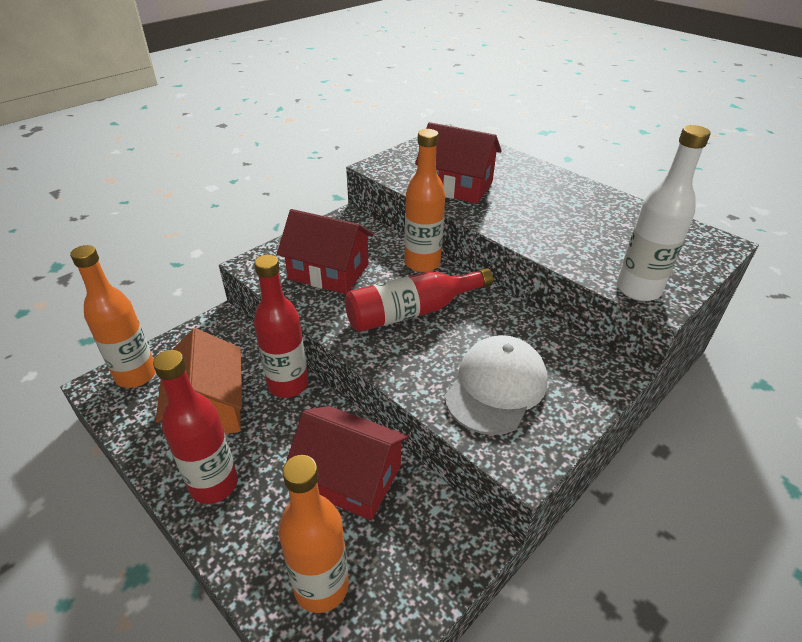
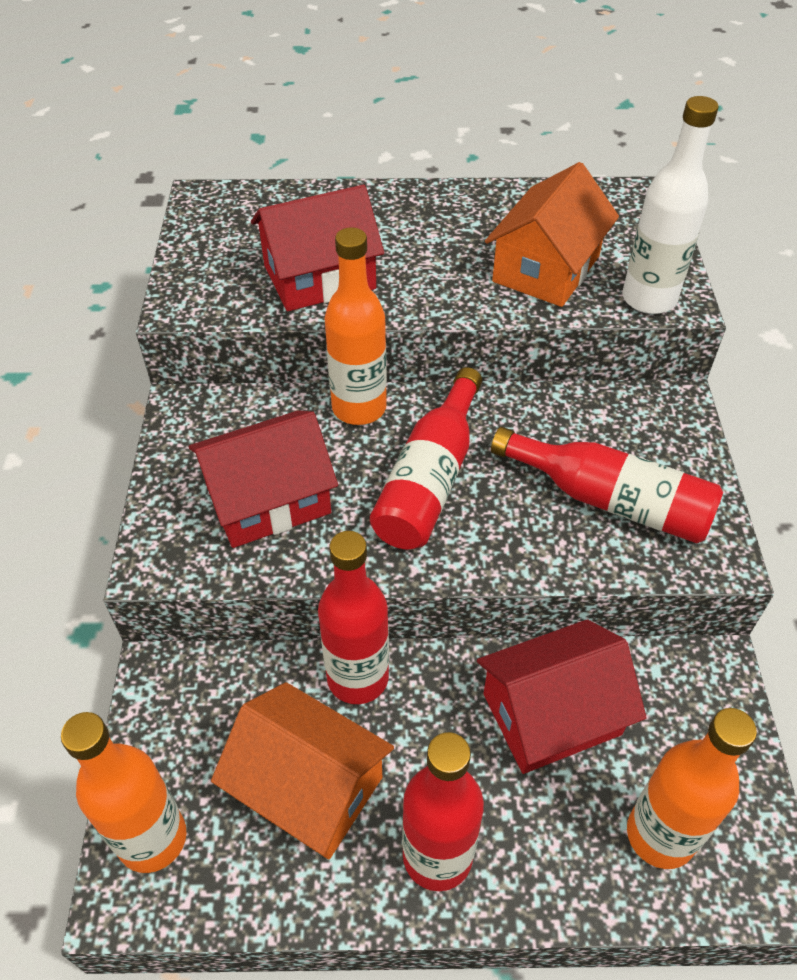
camera: 45 degrees left, 10 degrees up
white cap [444,335,548,435] -> red bottle [491,427,723,544]
none -> orange house [485,162,619,307]

